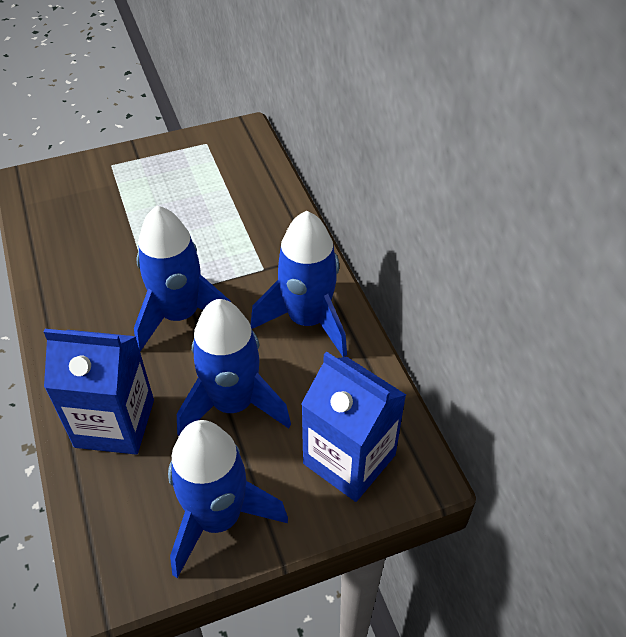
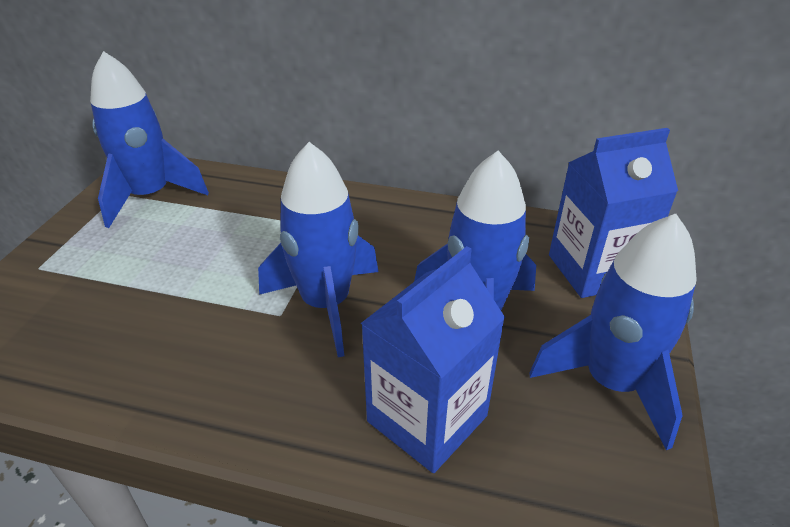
camera: 55 degrees left, 10 degrees down
blue rocket [250,211,347,357] -> blue rocket moved to [90,51,209,228]

